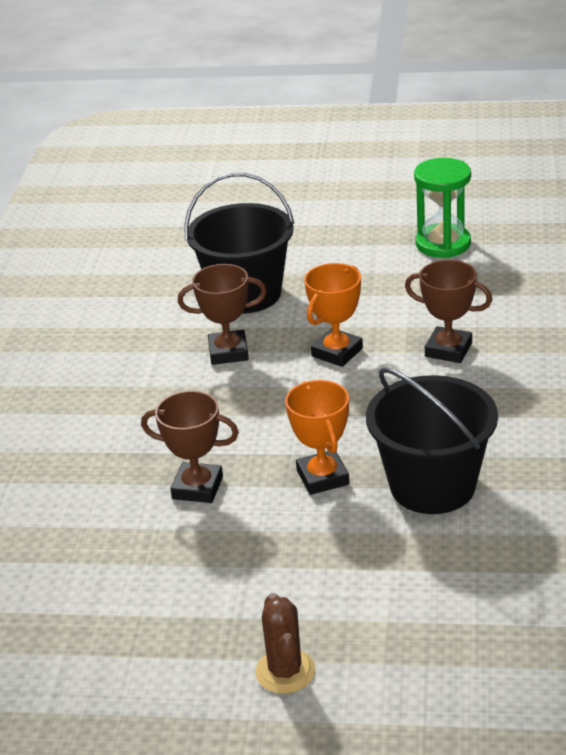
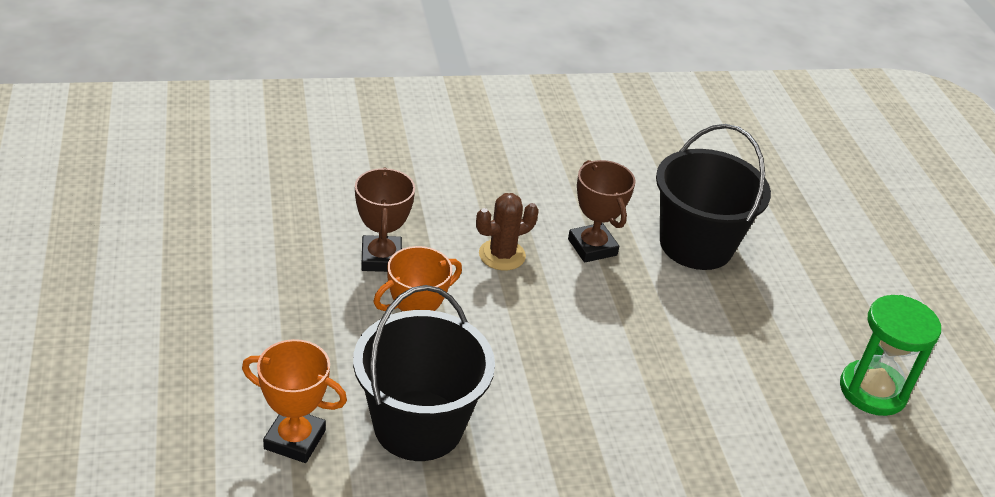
camera: 65 degrees right, 5 degrees up
brown cactus [255,593,316,694] -> brown cactus moved to [476,193,539,271]
orange trophy [304,263,363,367] -> orange trophy moved to [242,339,347,463]
brown trophy [405,260,492,363] -> none

